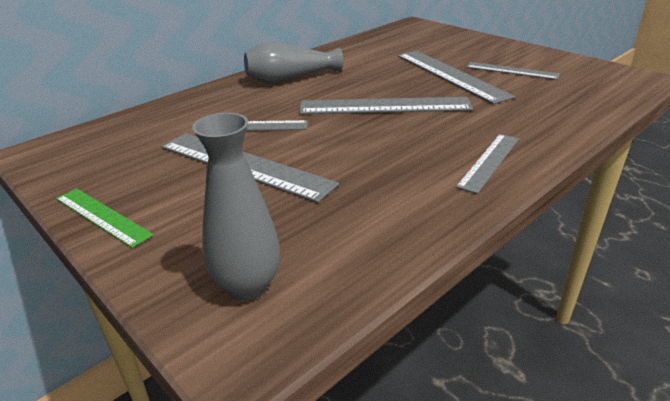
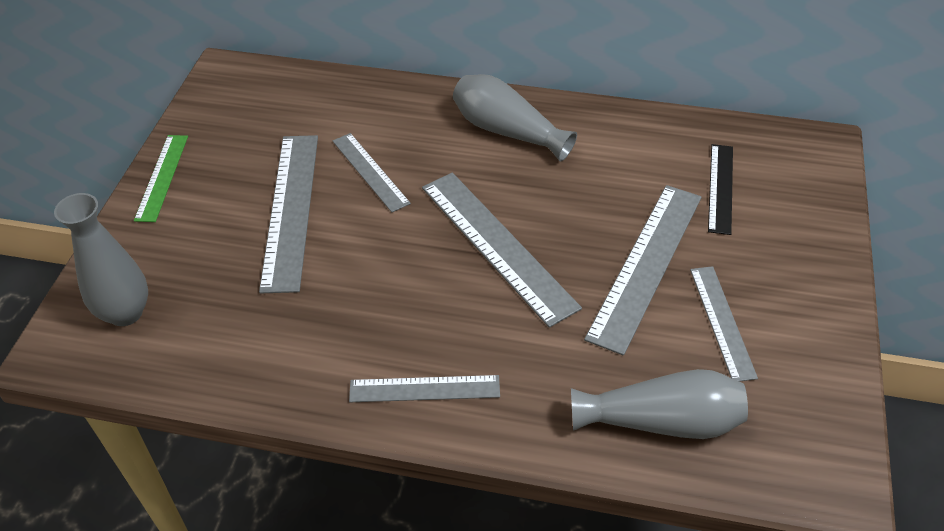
camera: 55 degrees right, 15 degrees up
none -> grey vase [571,369,748,439]
none -> black ruler [708,144,733,235]

